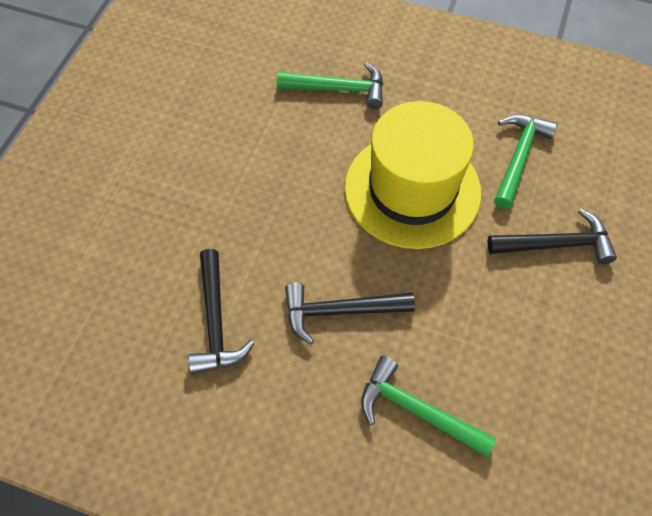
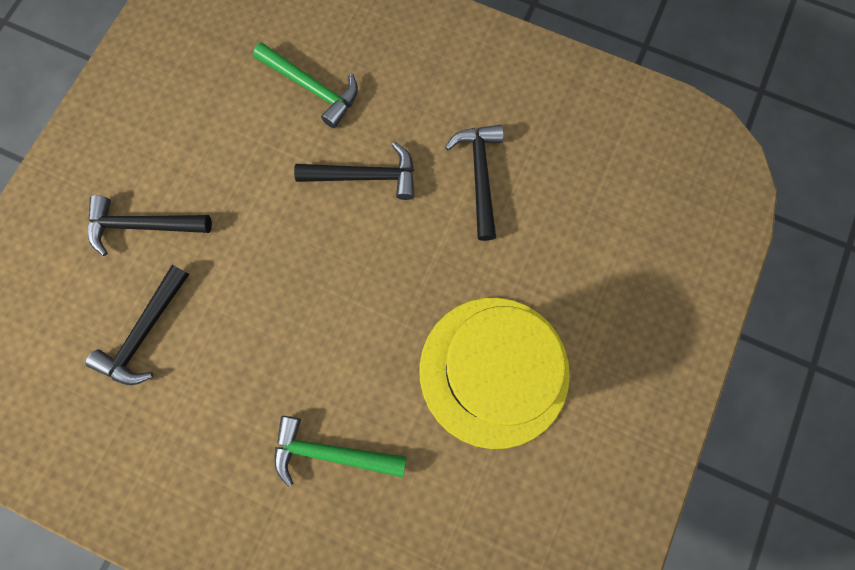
camera: 175 degrees left, 15 degrees up
yellow hat [345,101,481,249] -> yellow hat moved to [419,298,570,449]
green hammer [494,114,557,209] -> black hammer [85,265,189,385]

